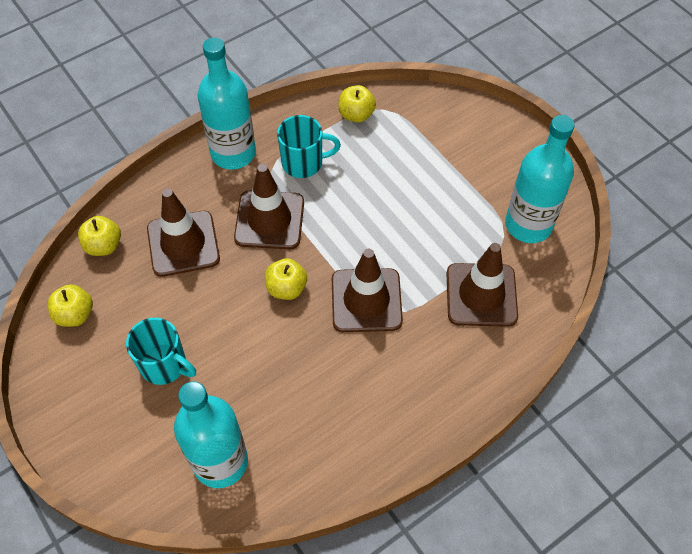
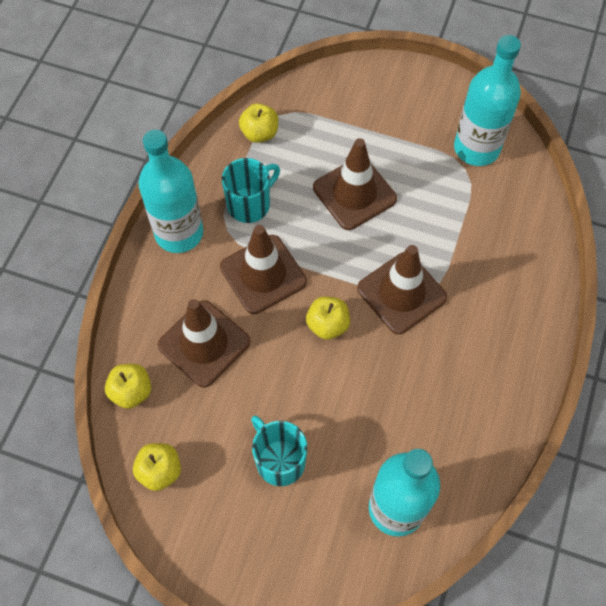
camera: 35 degrees left, 5 degrees up
turquoise mug [126,318,196,385] -> turquoise mug turned 120 degrees counterclockwise [251,416,307,486]
brown traffic cone [446,243,518,327] -> brown traffic cone moved to [313,138,397,230]

